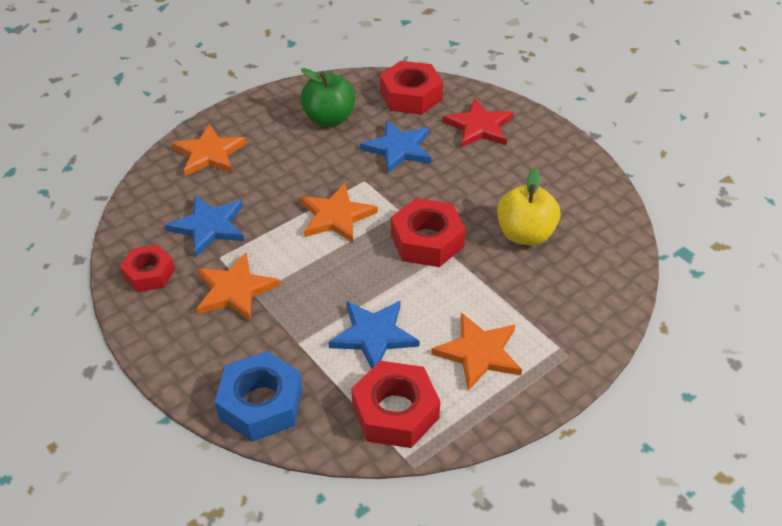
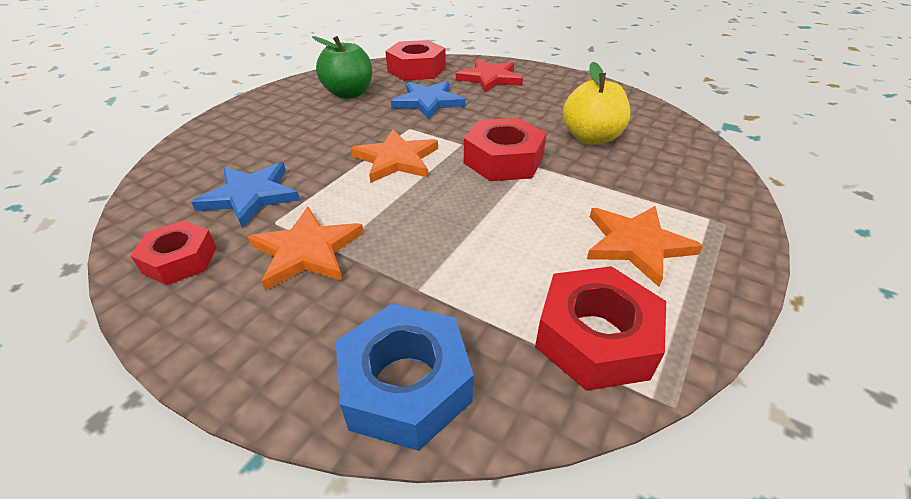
camera: 20 degrees left, 5 degrees down
orange star [172,124,247,176] -> none
blue star [328,300,420,369] -> none

